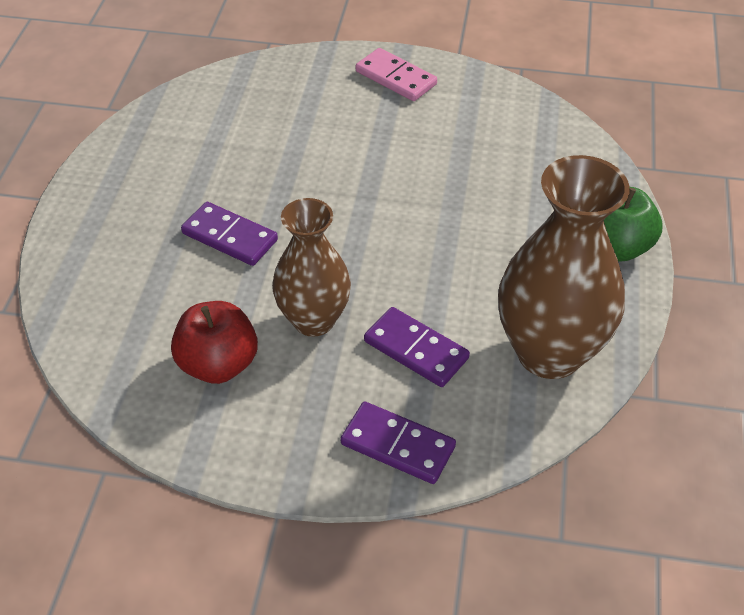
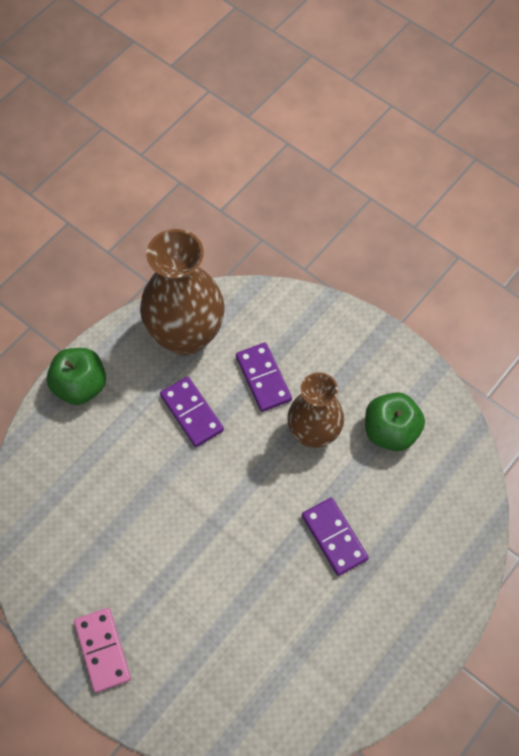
camera: 150 degrees left, 15 degrees up
red apple [171,301,258,384] -> green apple [365,392,425,451]
purple domino [341,402,456,484] -> purple domino moved to [160,376,224,447]

